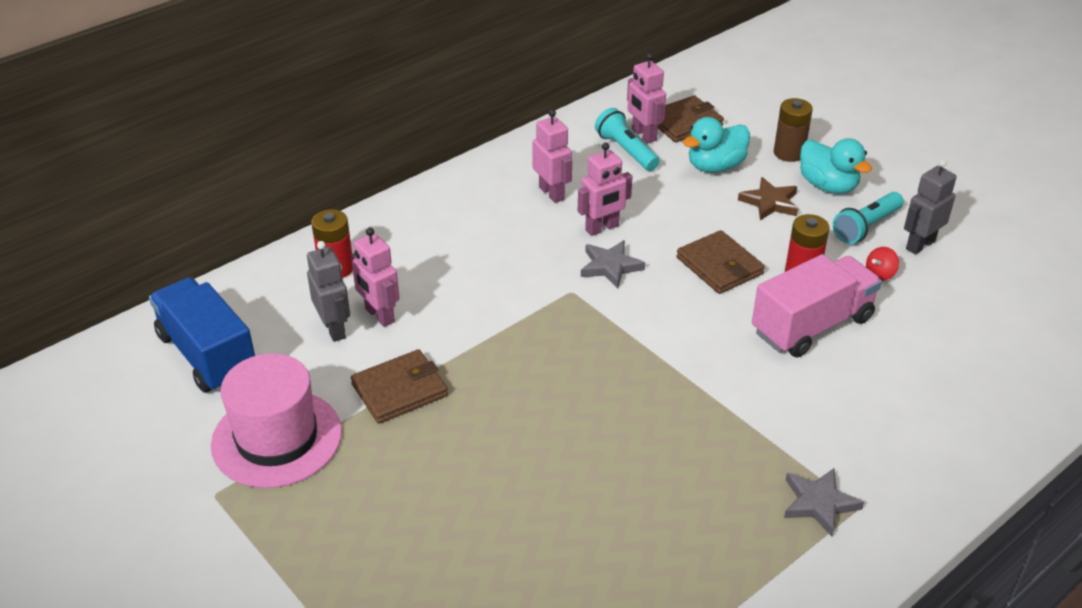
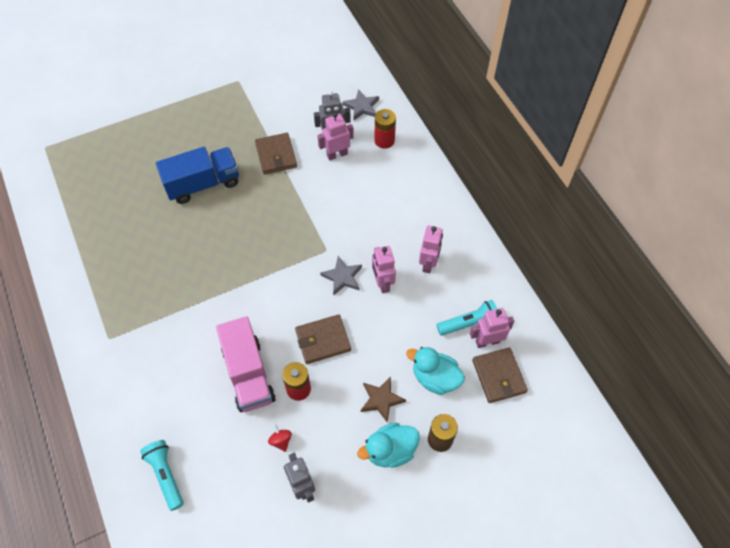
camera: 105 degrees right, 20 degrees up
blue truck [149,277,255,393] -> blue truck moved to [156,147,239,204]
pink hat [211,353,342,488] -> none
pink robot [532,109,572,203] -> pink robot turned 60 degrees counterclockwise [419,225,443,273]
turquoise duck [683,117,750,172] -> turquoise duck turned 45 degrees counterclockwise [406,347,465,395]
grey star [784,468,864,537] -> grey star moved to [343,89,379,120]
turquoise flashlight [833,192,904,244] -> turquoise flashlight moved to [140,440,184,511]

